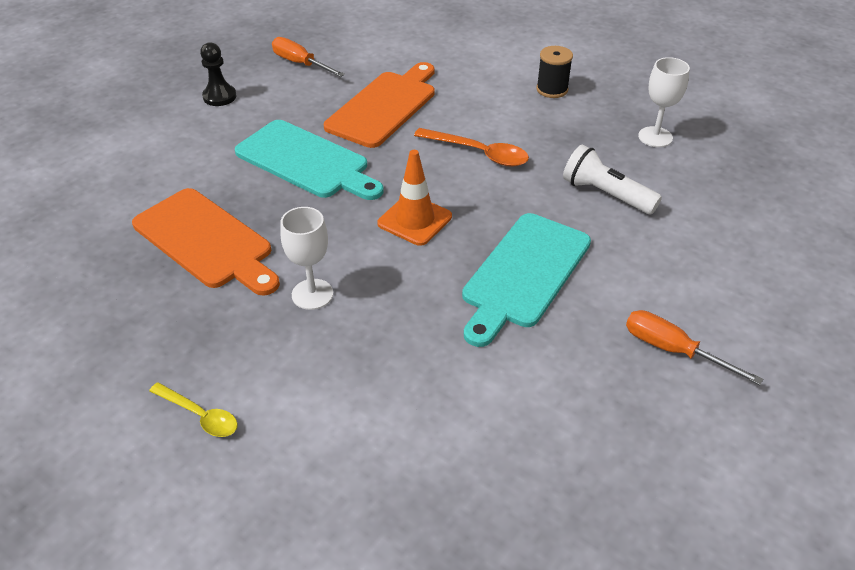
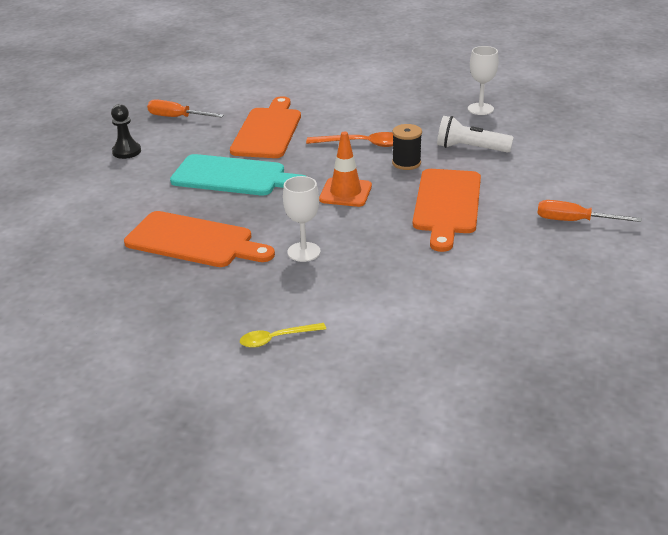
camera: 20 degrees left, 10 degrees down
yellow spoon [149,382,238,437] -> yellow spoon turned 150 degrees clockwise [240,323,326,348]
turquoise cutting board [462,213,591,347] -> orange cutting board [413,169,481,252]
black spool [536,46,573,98] -> black spool moved to [392,124,422,170]

